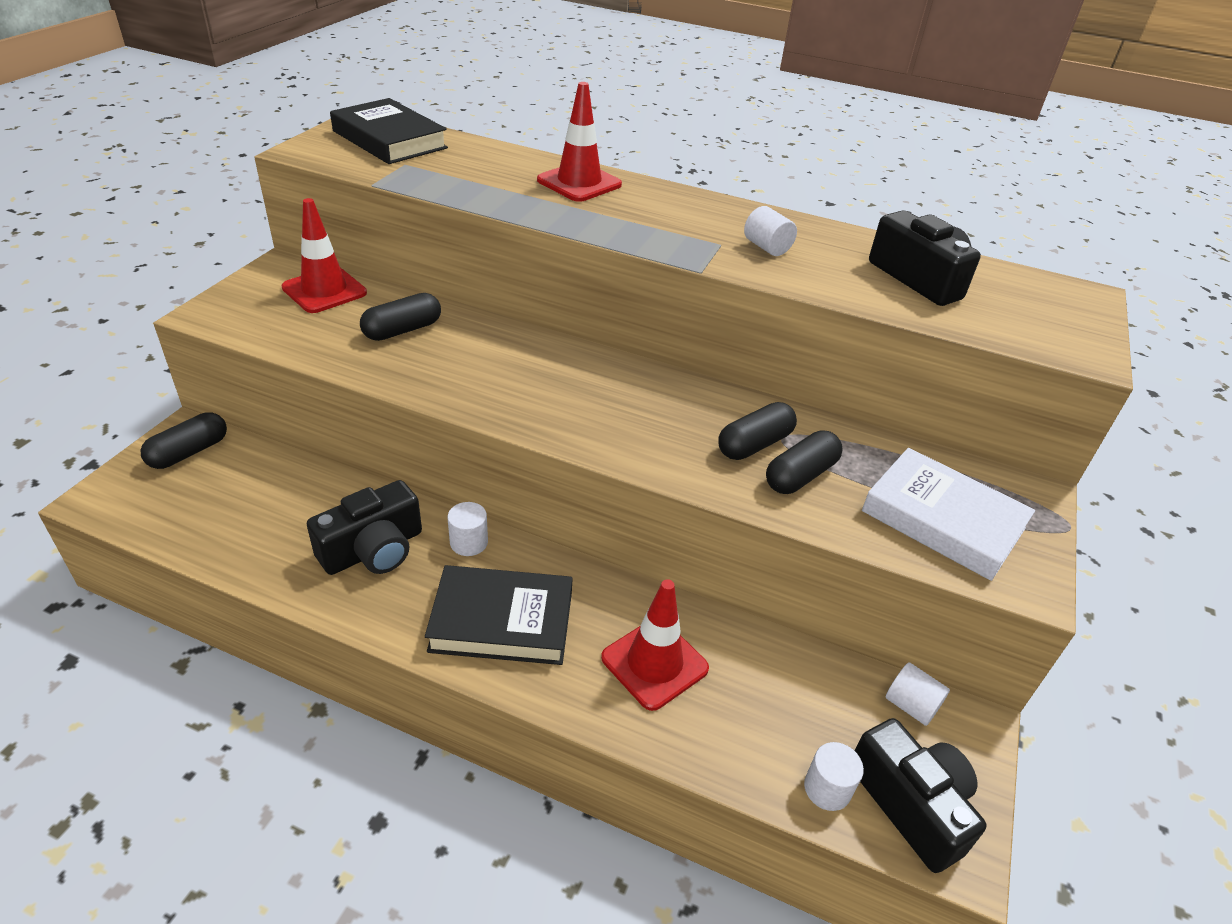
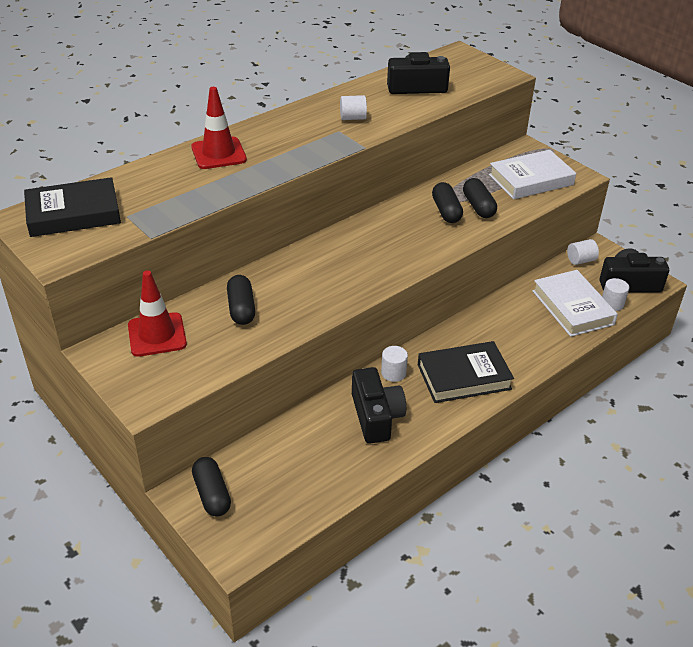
camera: 60 degrees left, 0 degrees up
black book [425,565,573,665] -> black book turned 45 degrees clockwise [418,341,514,403]
red traffic cone [601,579,709,711] -> none
none -> white book [532,270,618,337]

